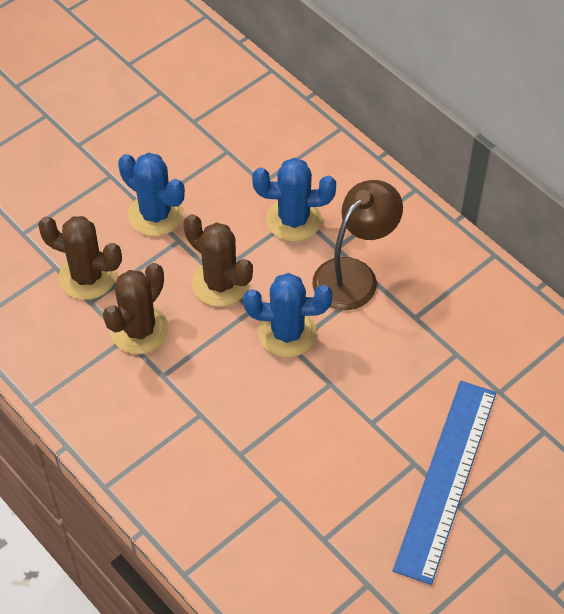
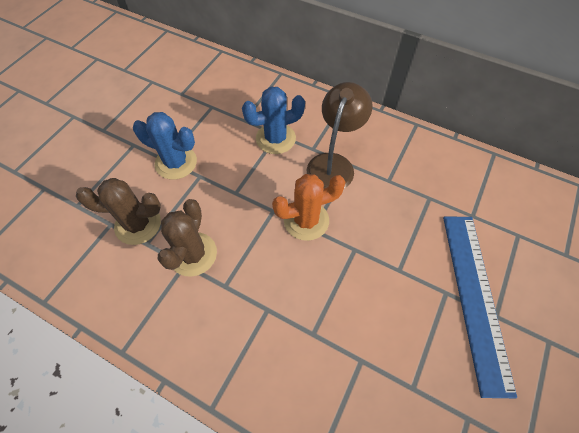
camera: 20 degrees left, 5 degrees up
brown cactus [183,214,253,307] -> none
blue cactus [243,273,332,357] -> orange cactus [272,174,345,241]

